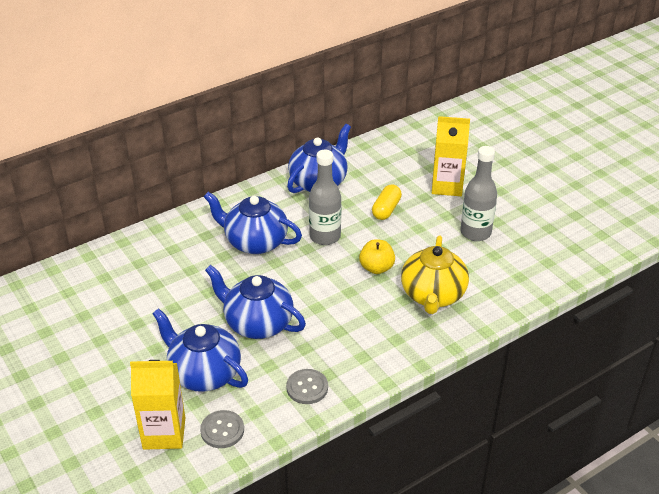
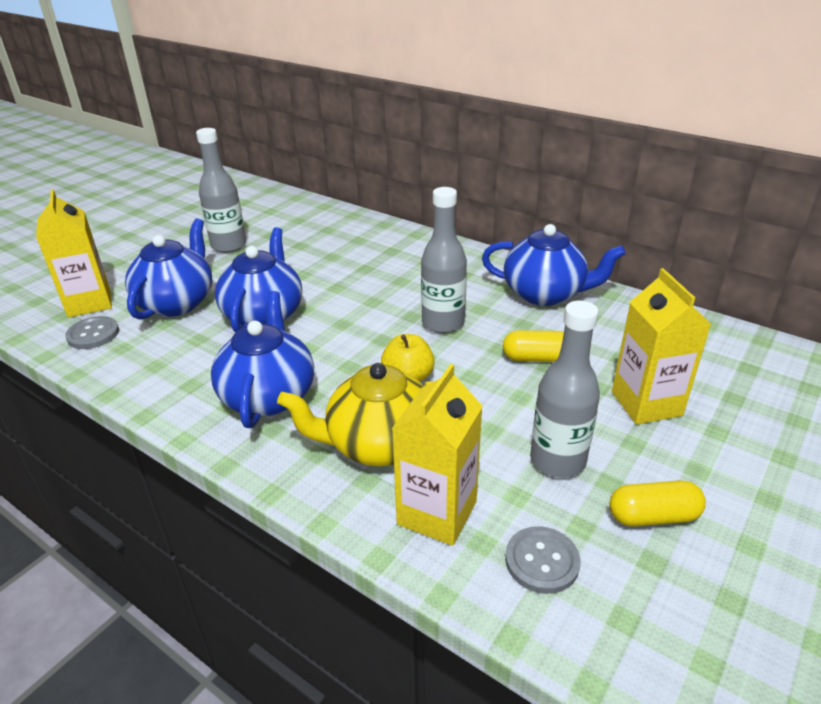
camera: 70 degrees right, 5 degrees down
blue teapot [204,192,302,254] -> blue teapot moved to [211,291,314,428]
grey button [286,369,328,404] -> grey button moved to [505,526,580,594]
none -> grey bottle [196,128,246,253]
none -> yellow carton [392,364,483,546]
none -> yellow capsule [609,481,706,527]

